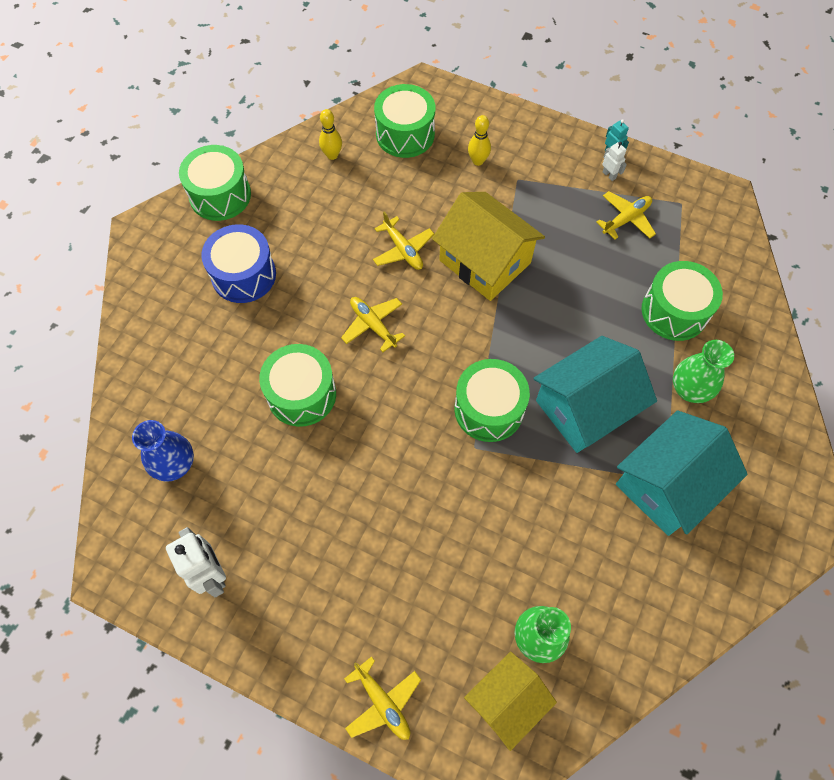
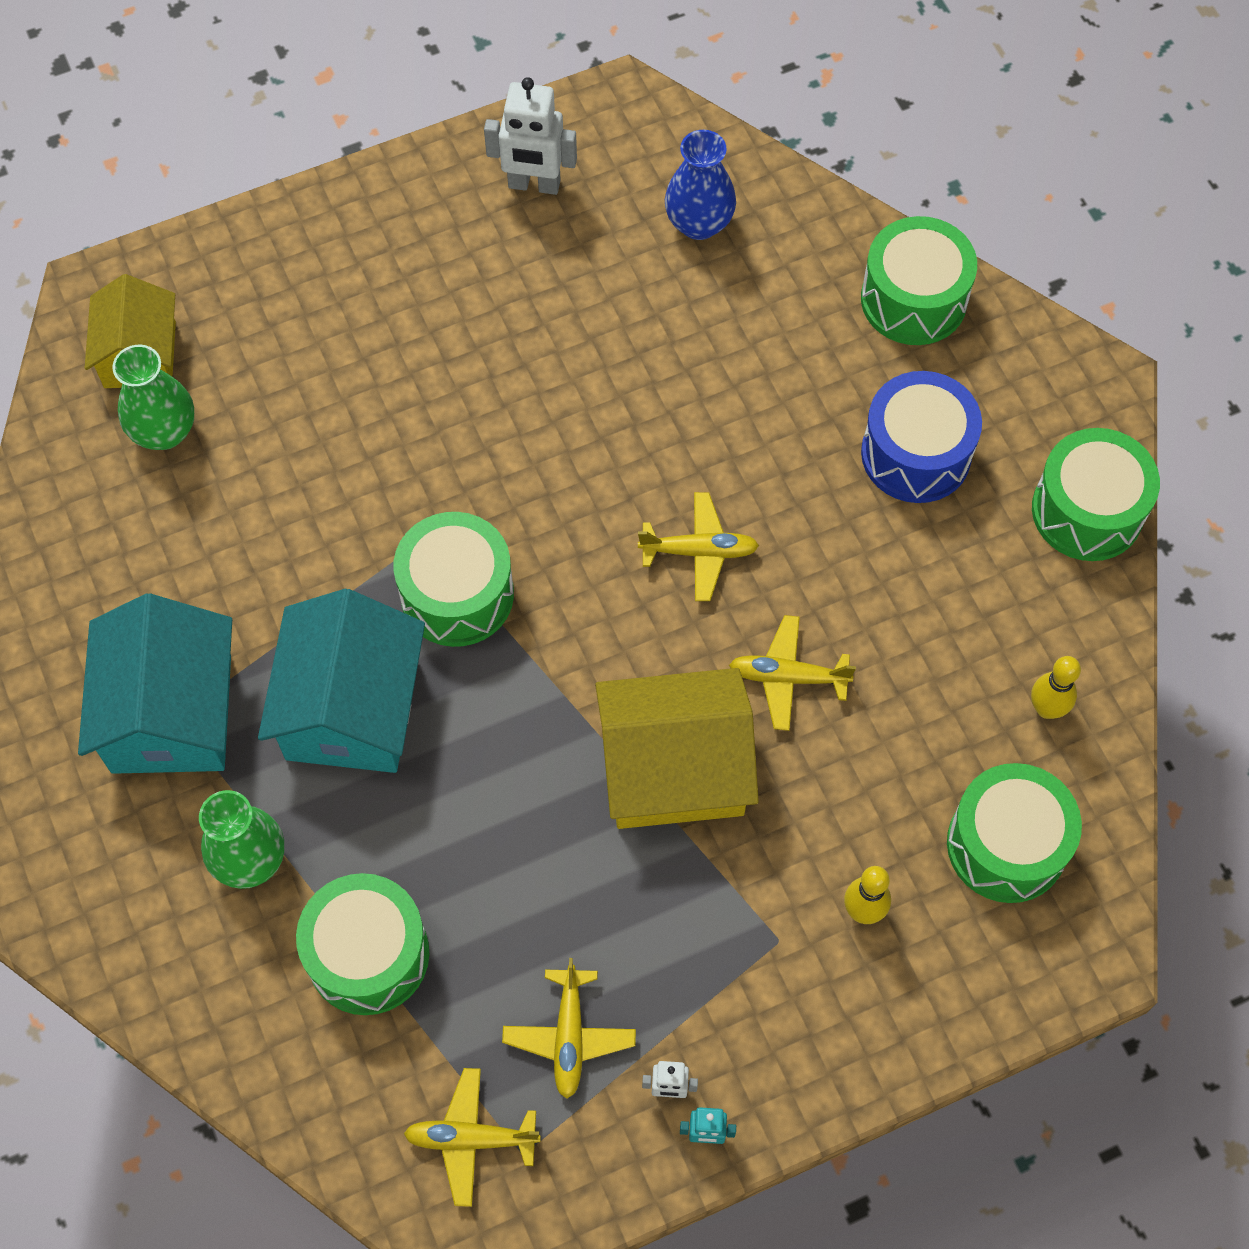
camera: 130 degrees right, 0 degrees up
green drum [259,344,336,427] -> green drum moved to [861,216,977,345]
yellow plane [344,657,421,740] -> yellow plane moved to [404,1068,541,1207]

